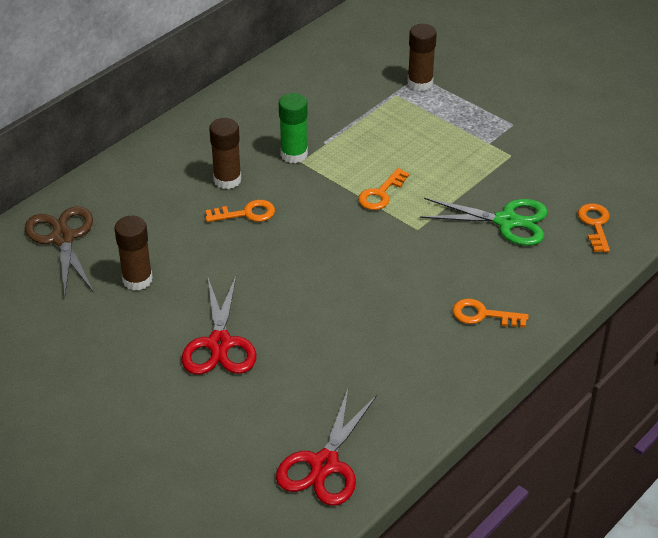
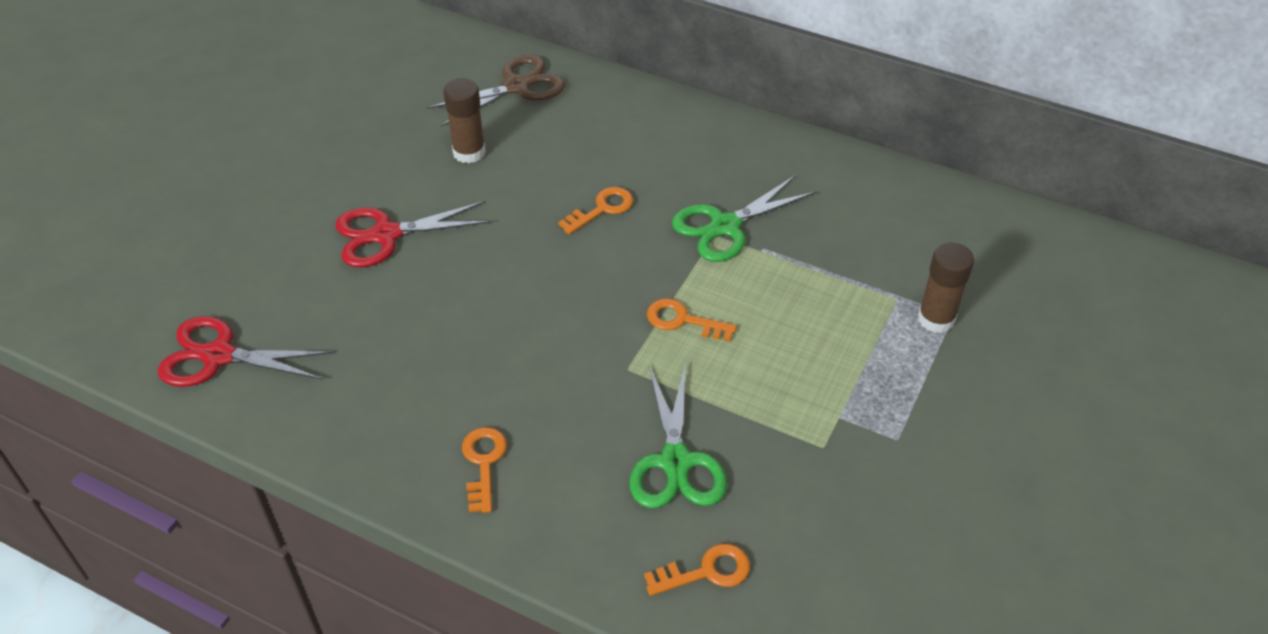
camera: 75 degrees right, 5 degrees up
orange key [205,200,275,222] -> orange key turned 105 degrees counterclockwise [558,187,633,235]
brown glue stick [209,118,241,189] -> none
green glue stick [279,93,308,163] -> green scissors [672,175,816,262]

